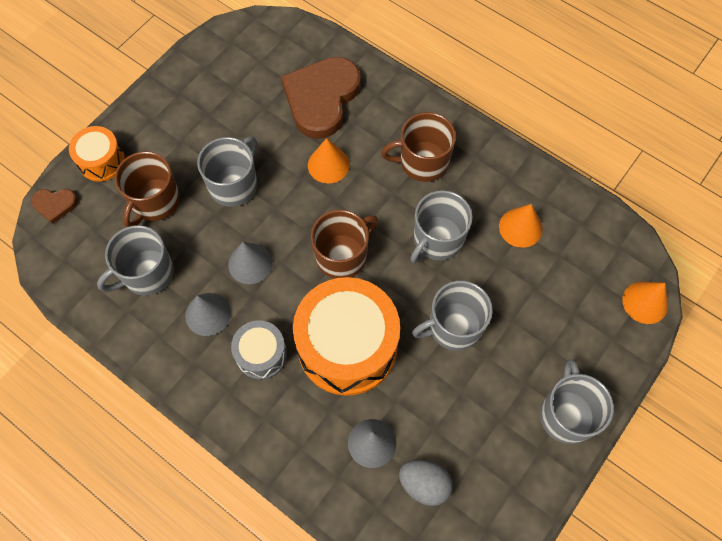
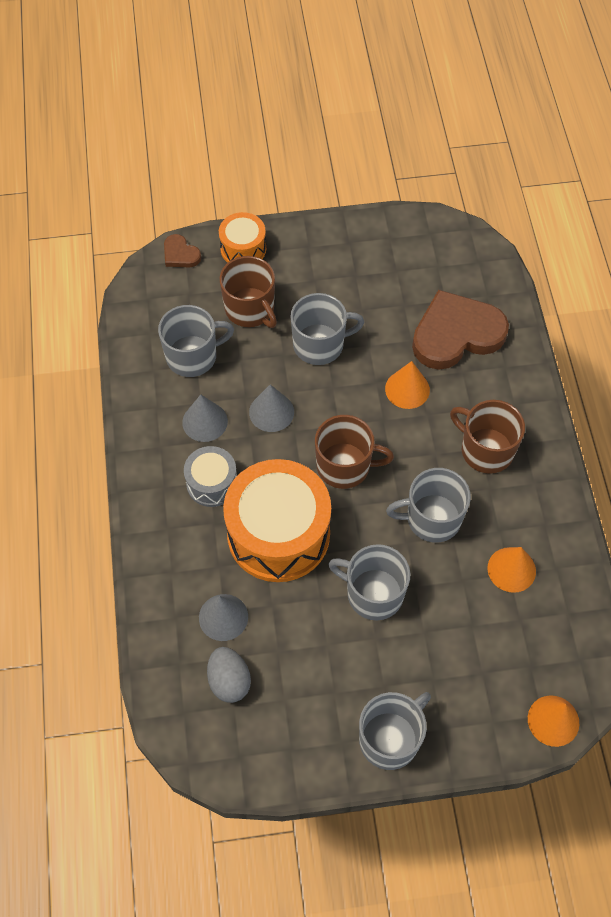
camera: 45 degrees right, 5 degrees down
grey mug [97,225,174,296] -> grey mug turned 150 degrees clockwise [158,305,234,377]
brown mug [115,151,180,227] -> brown mug turned 105 degrees counterclockwise [220,256,277,328]

